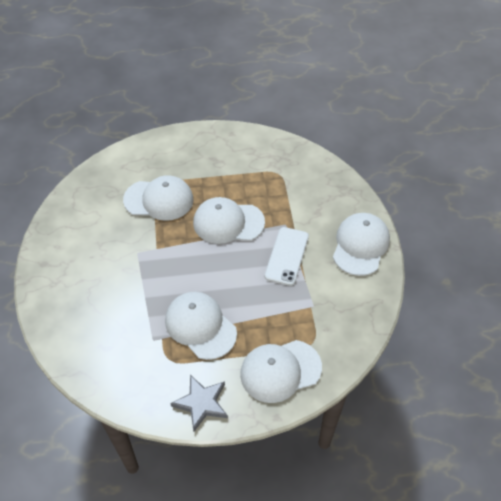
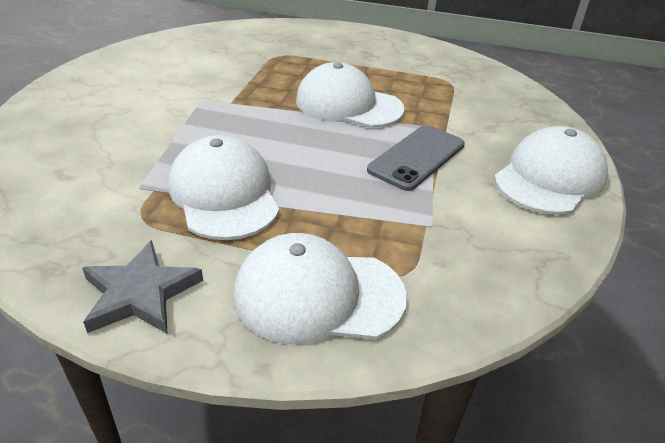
camera: 20 degrees right, 15 degrees down
white cap [123,175,193,221] -> none
white phone [265,227,309,286] -> grey phone [367,125,465,191]

